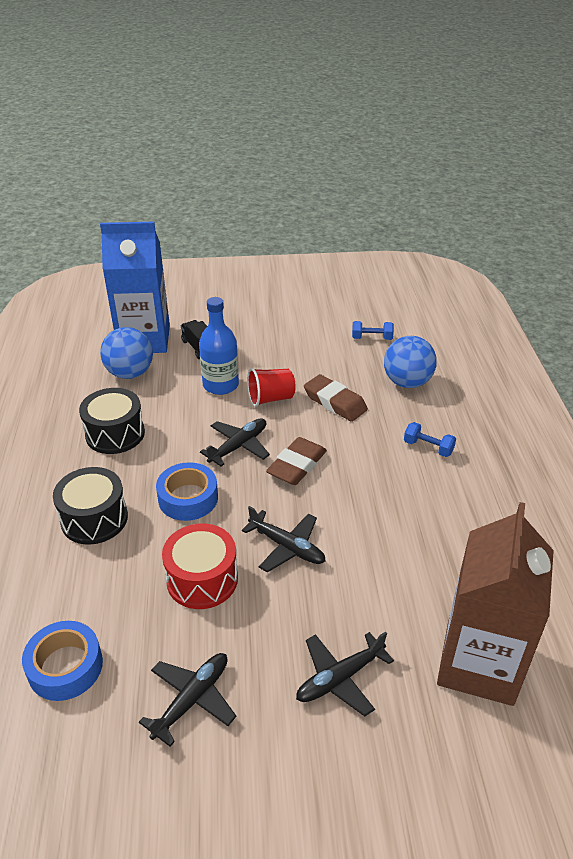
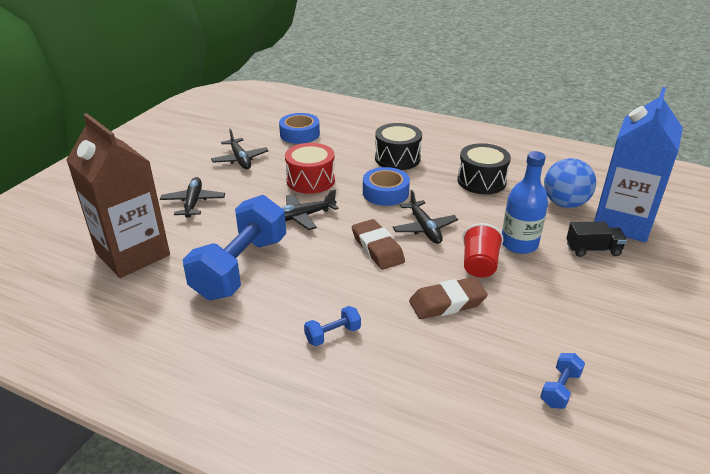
camera: 120 degrees right, 5 degrees down
blue ball [384,336,437,388] -> none
none -> blue dumbbell [183,195,286,300]

